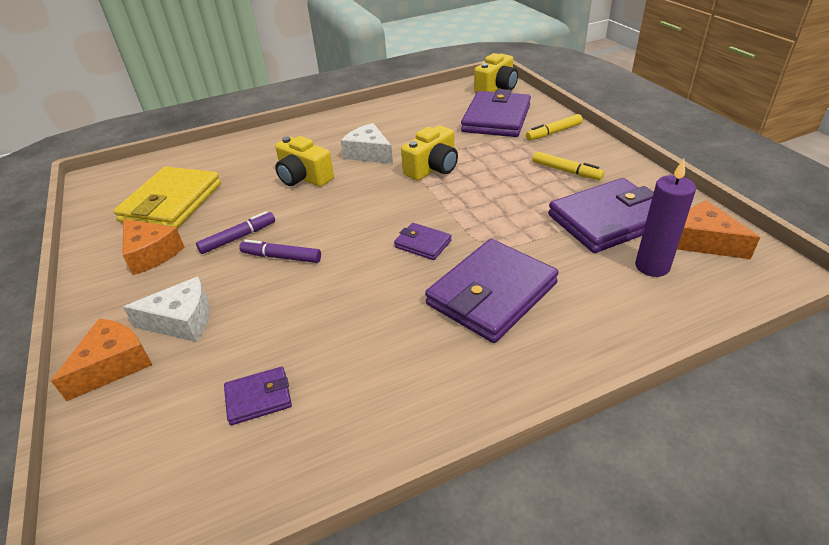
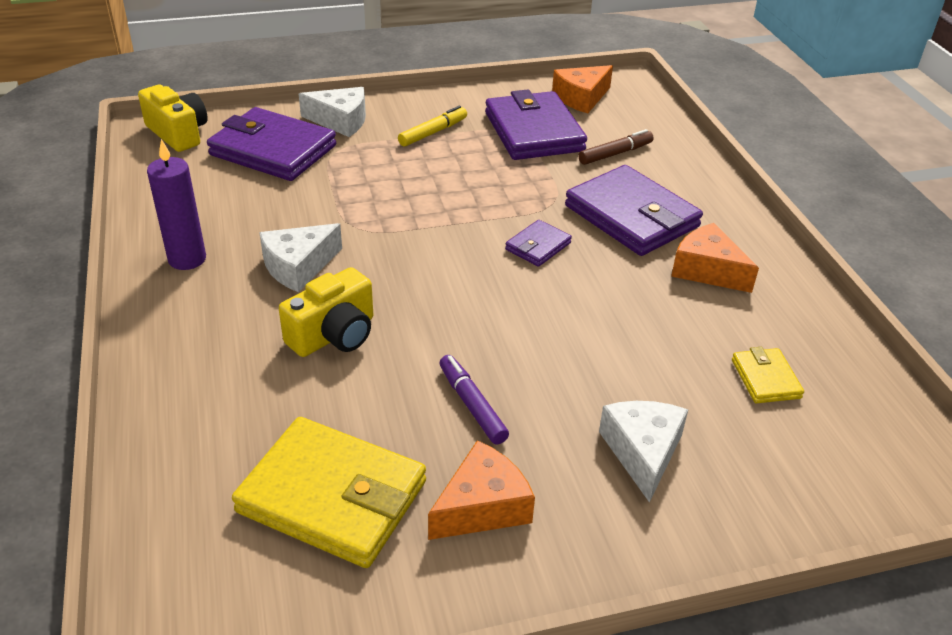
camera: 85 degrees left, 0 degrees up
orange cheese [51,318,152,401] -> orange cheese moved to [671,223,759,293]
purple wallet [224,366,292,425] -> yellow wallet [732,347,804,403]
purple marker [239,239,321,263] -> none
yellow camera [401,125,458,181] -> none
yellow marker [526,114,583,141] -> white cheese [299,87,366,137]
purple candle [635,159,696,277] -> purple candle moved to [147,139,206,270]
none -> brown marker [578,129,653,165]

